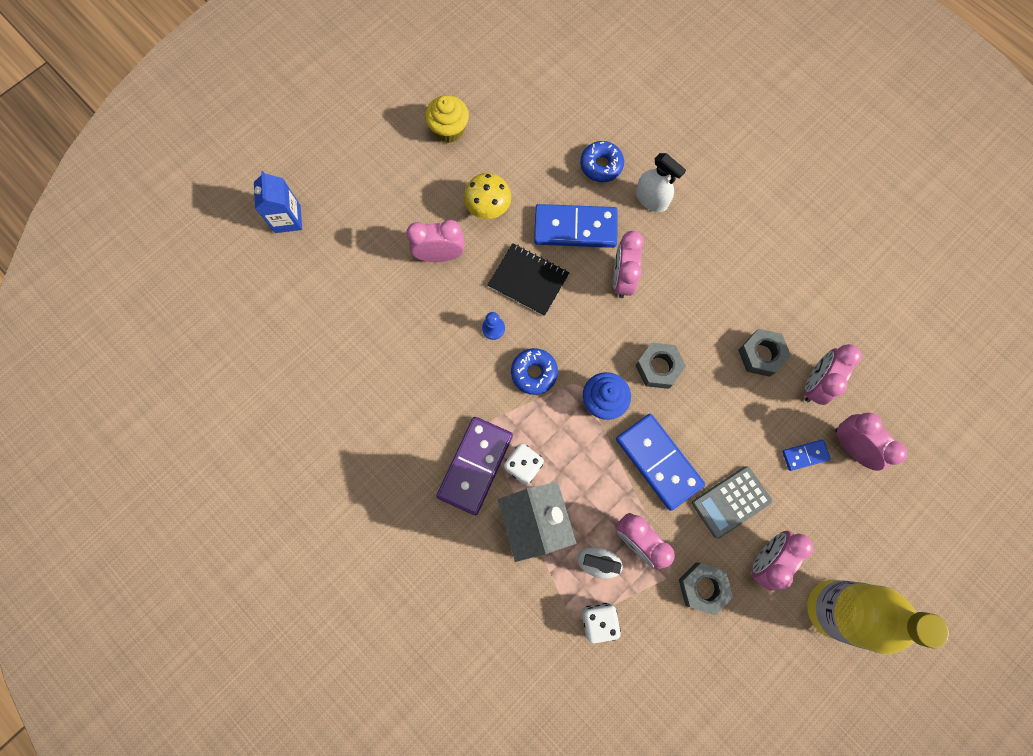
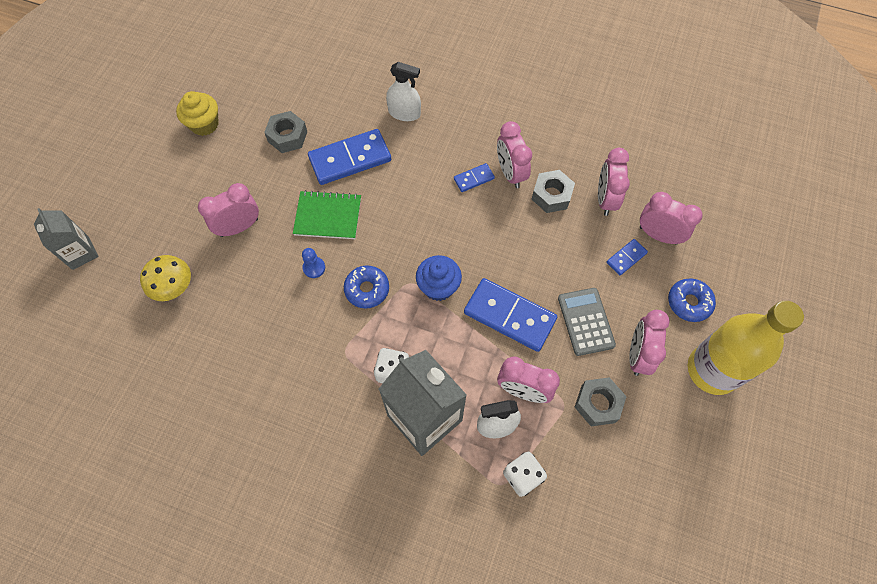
camera: 25 degrees left, 10 degrees down
blue carton [254,171,302,233] -> grey carton [34,208,98,270]
purple domino [436,417,513,515] -> none
yellow mushroom [463,173,511,219] -> yellow mushroom moved to [140,255,191,301]
black notebook [488,243,569,316] -> green notebook [293,190,361,239]
blue donut [580,141,624,182] -> blue donut moved to [668,278,716,322]
pink clock [613,231,644,298] -> pink clock moved to [497,121,532,188]
grey nut [635,343,686,389] -> grey nut moved to [264,111,307,153]
grey calculator [692,466,772,538] -> grey calculator turned 135 degrees clockwise [558,288,616,356]
none -> blue domino [454,163,495,192]

